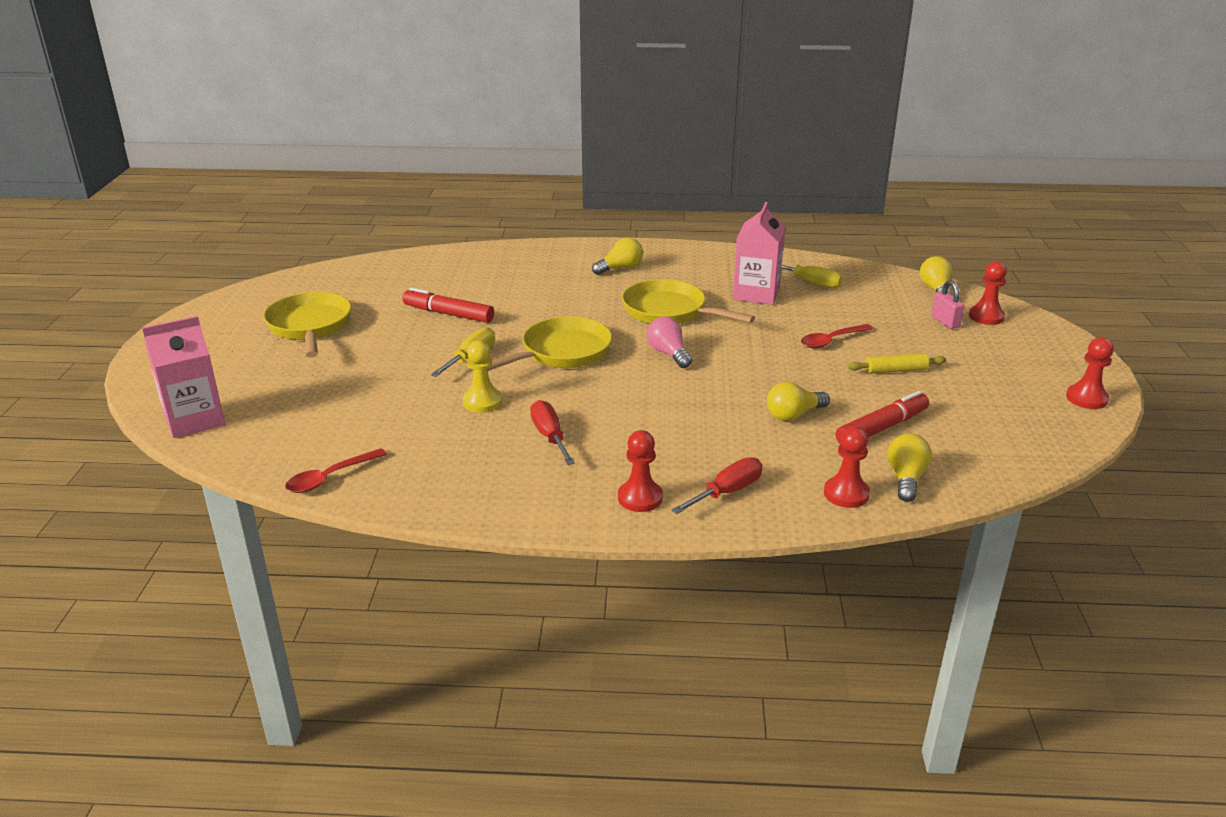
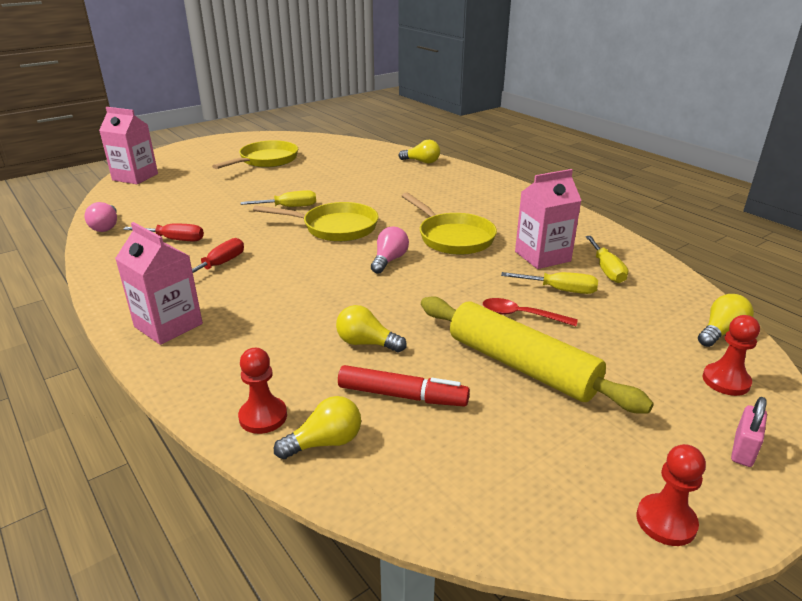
camera: 50 degrees right, 0 degrees up
red spoon [285,448,387,493] -> pink light bulb [84,202,117,232]
red marker [403,288,494,323] -> none
yellow pawn [462,340,502,413] -> none
yellow light bulb [592,237,643,275] -> yellow light bulb moved to [399,140,440,164]
red pawn [618,430,663,512] -> pink carton [115,222,203,345]
yellow pan [622,279,755,324] -> yellow pan turned 150 degrees clockwise [402,192,497,255]
red screwdriver [671,457,762,514] -> red screwdriver moved to [123,224,204,241]
yellow rolling pin [848,353,946,374] -> yellow rolling pin [421,296,654,414], size x2.25
pink padlock [931,280,965,329] -> pink padlock moved to [731,397,767,467]
none -> yellow screwdriver [501,272,598,294]

